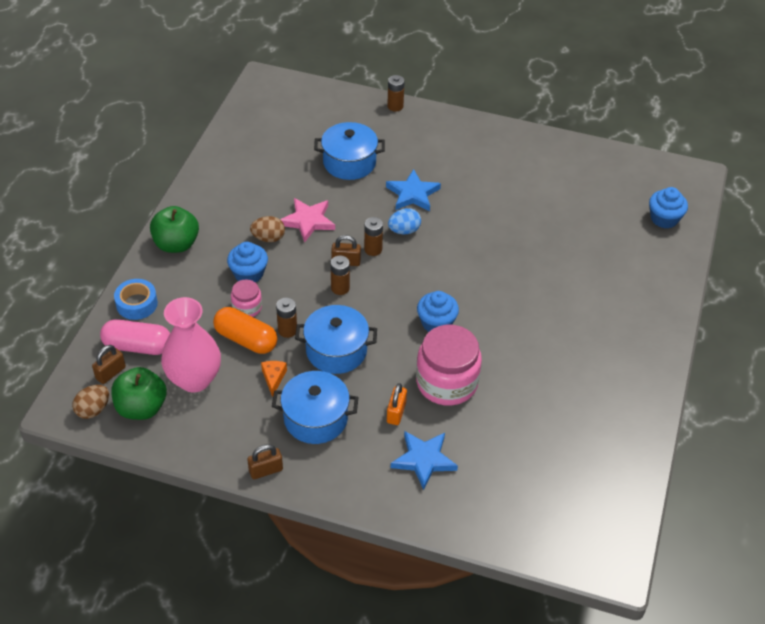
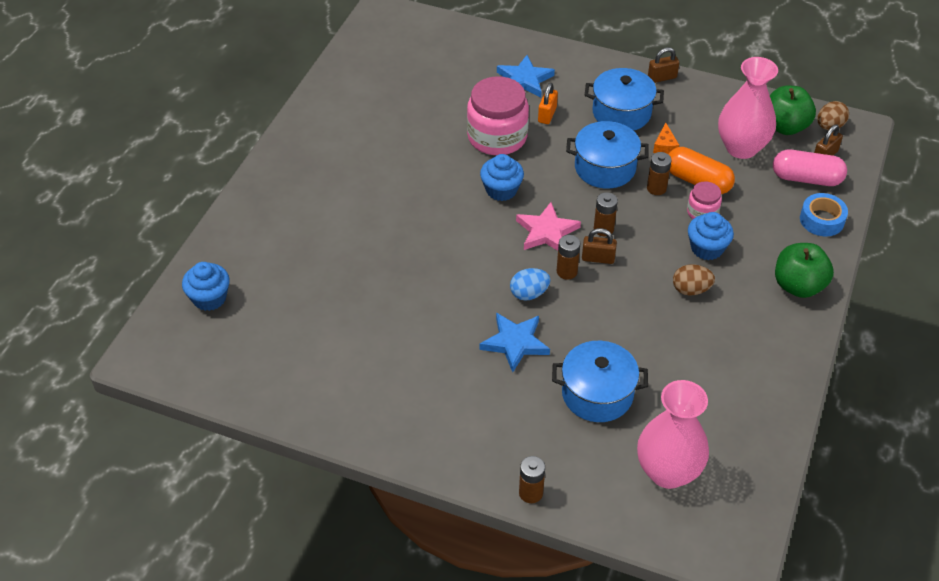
camera: 175 degrees left, 0 degrees up
pink star [280,198,335,243] -> pink star moved to [516,202,581,251]
none -> pink vase [637,380,709,489]

